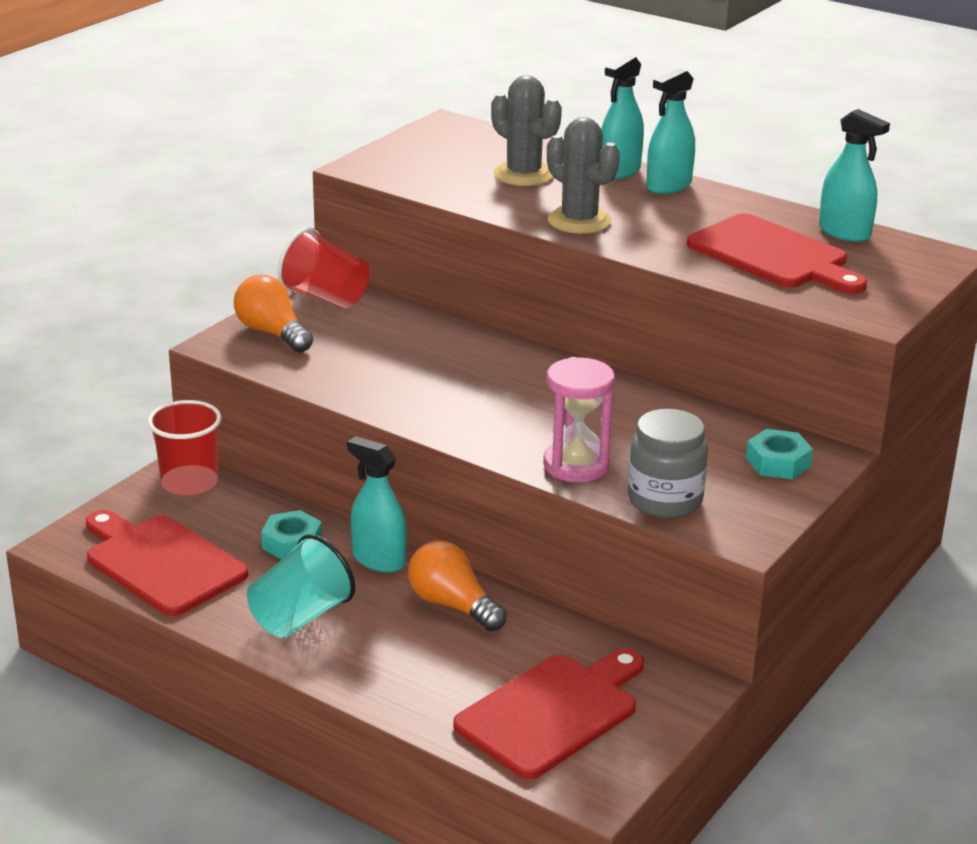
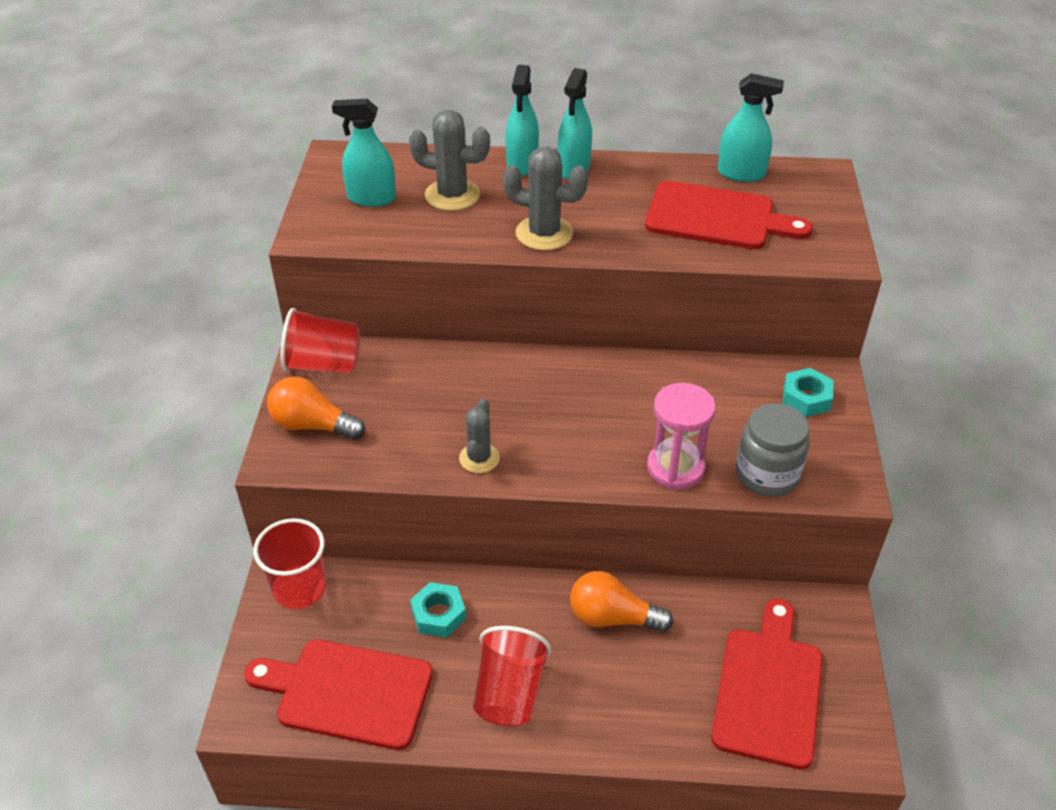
camera: 30 degrees left, 15 degrees up
turquoise cup [247,534,355,638] -> red cup [473,626,551,727]
turquoise spray bottle [347,436,407,573] -> turquoise spray bottle moved to [332,99,396,207]
none -> grey cactus [459,398,500,473]

